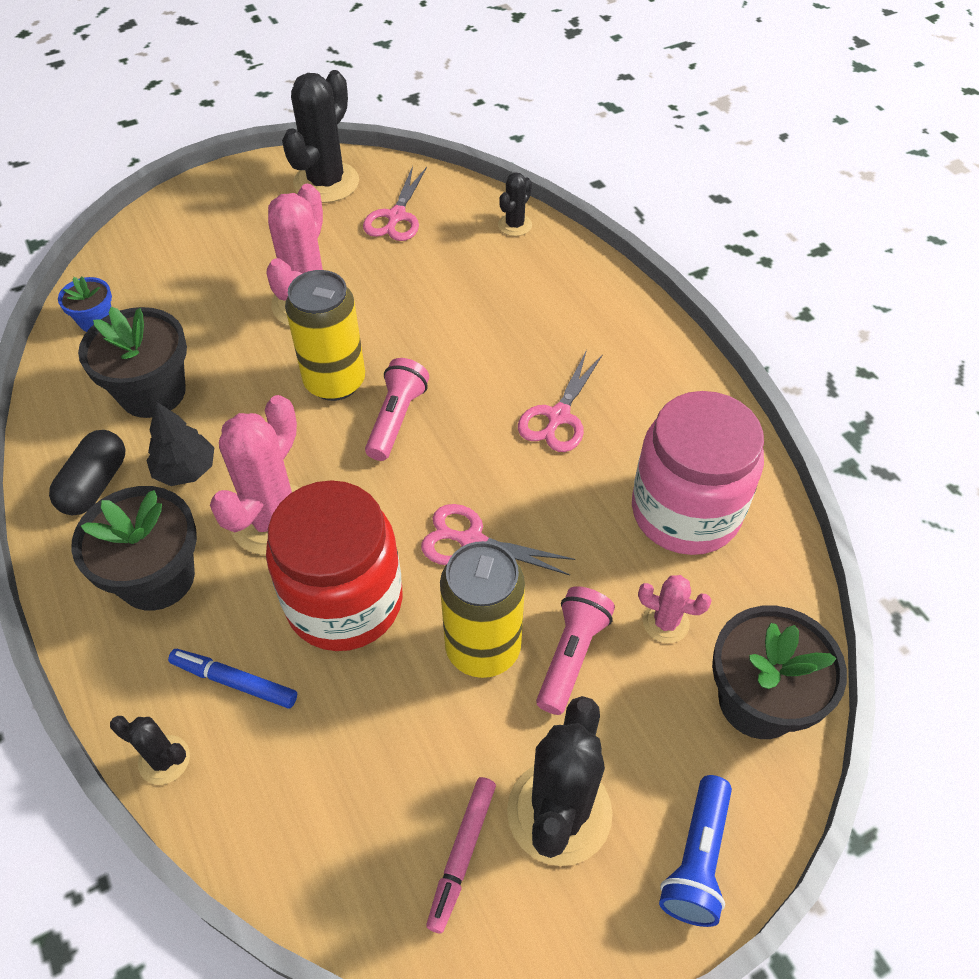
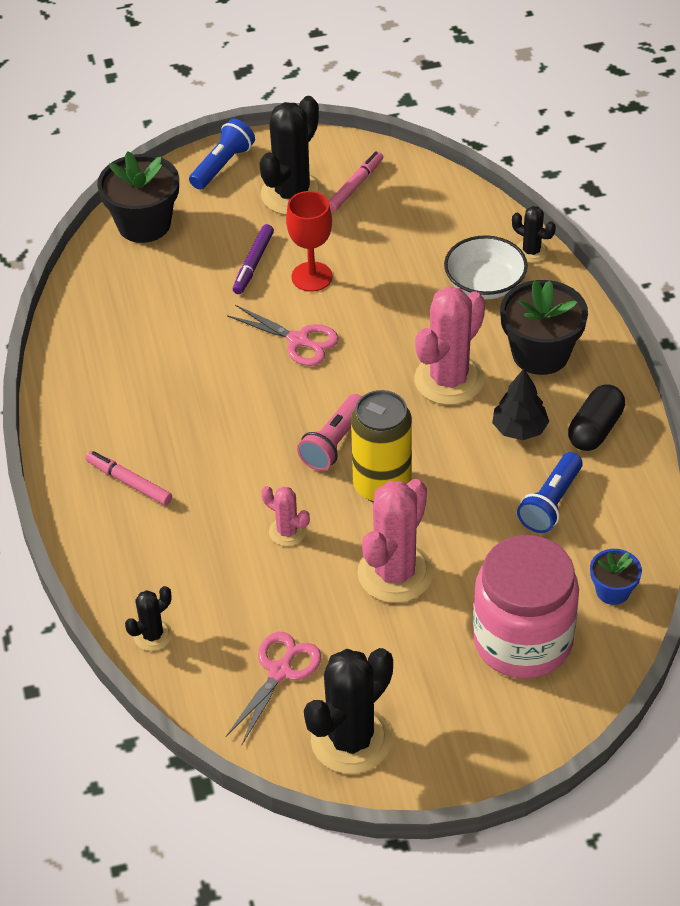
camera: 165 degrees left, 5 degrees down
black flower pot [78,307,187,418] -> blue flashlight [517,452,583,533]
blue marker [168,649,297,708] -> white bowl [444,235,528,299]
red jar [266,480,403,651] -> none
yellow can [440,541,525,678] -> red goblet [286,191,333,292]
pink scissors [518,350,603,452] -> none
pink flashlight [536,586,615,715] -> purple marker [233,224,274,294]
pink jar [632,391,764,555] -> pink jar moved to [473,535,579,679]
pink cactus [638,575,712,643] -> pink cactus moved to [261,486,310,546]
none -> pink marker [86,451,172,506]

